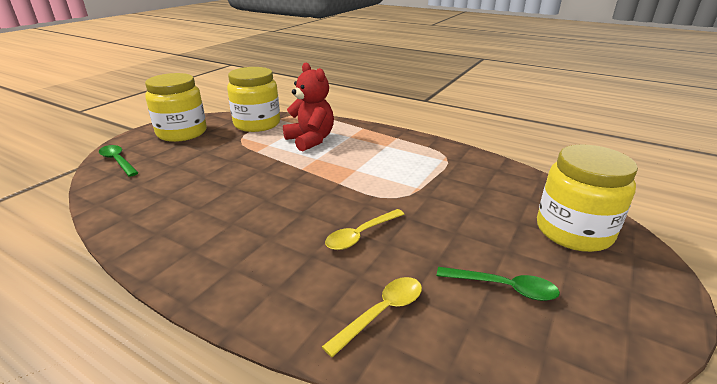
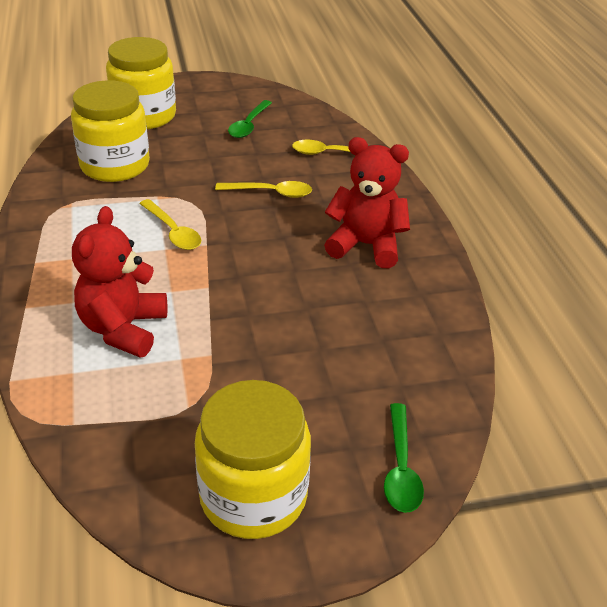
camera: 135 degrees left, 10 degrees up
yellow jar [227,67,280,132] -> yellow jar moved to [71,80,150,182]
green spoon [437,267,560,301] -> green spoon turned 135 degrees counterclockwise [228,100,272,138]
none -> yellow spoon [139,199,201,250]
none -> red teddy bear [324,137,410,268]

